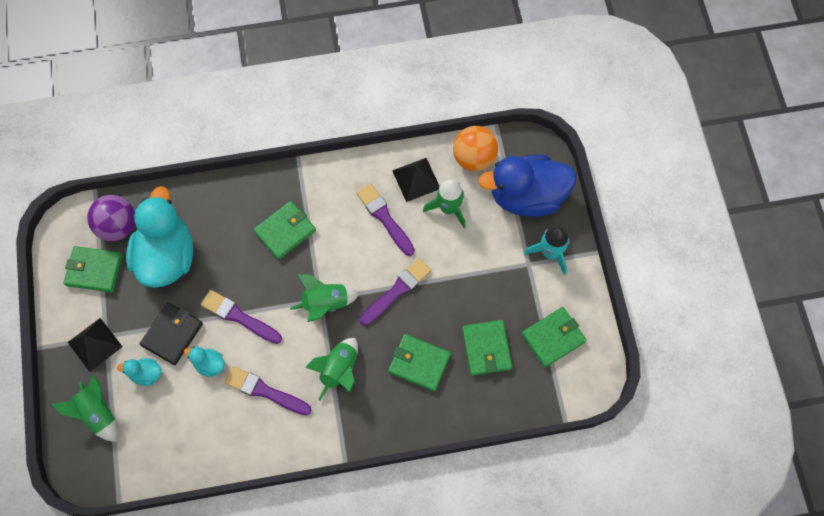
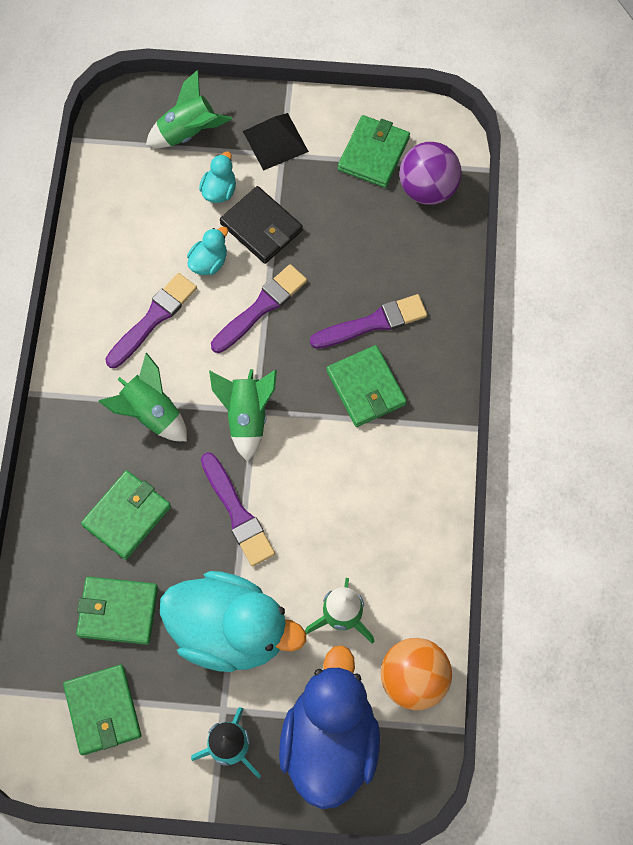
camera: 105 degrees right, 0 degrees up
turquoise duck [126,186,193,288] -> turquoise duck moved to [160,571,306,672]
purple brush [356,183,415,256] -> purple brush moved to [310,294,427,349]
black pyramid [392,158,439,202] -> none

